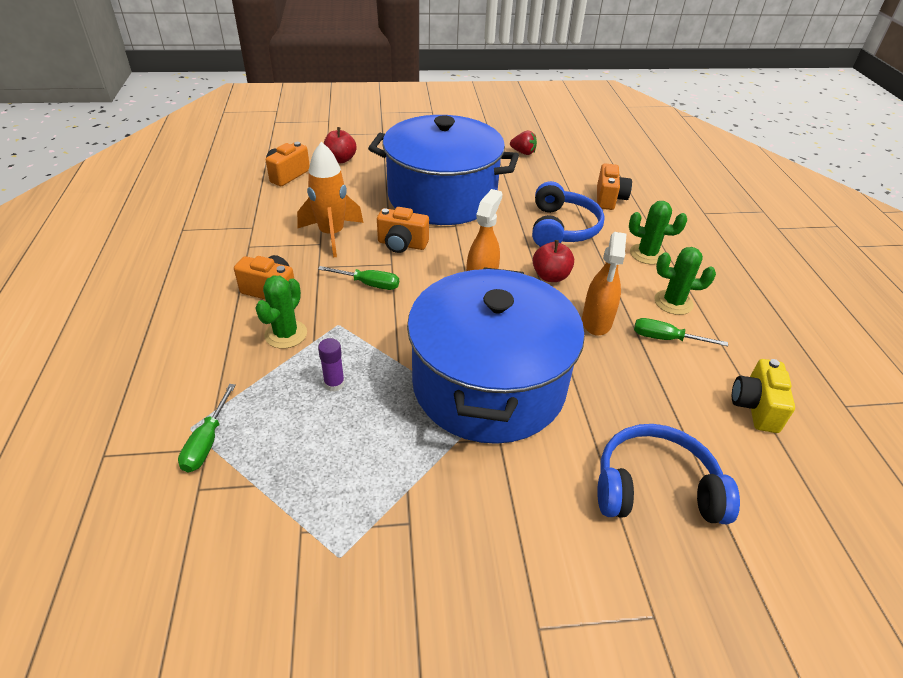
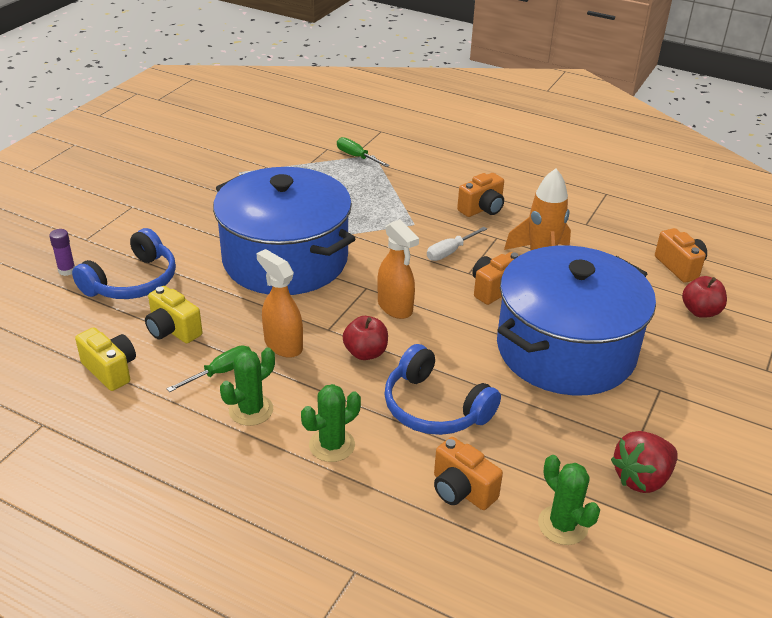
camera: 125 degrees right, 5 degrees down
green cactus [255,276,307,349] -> green cactus moved to [538,455,600,545]
green screwdriver [318,266,399,290] -> white screwdriver [427,227,487,261]
purple glue stick [318,338,345,392] -> purple glue stick moved to [49,229,75,276]
red strawberry [510,130,537,155] -> red strawberry [611,431,678,493], size x1.56
none -> yellow camera [145,286,202,343]

